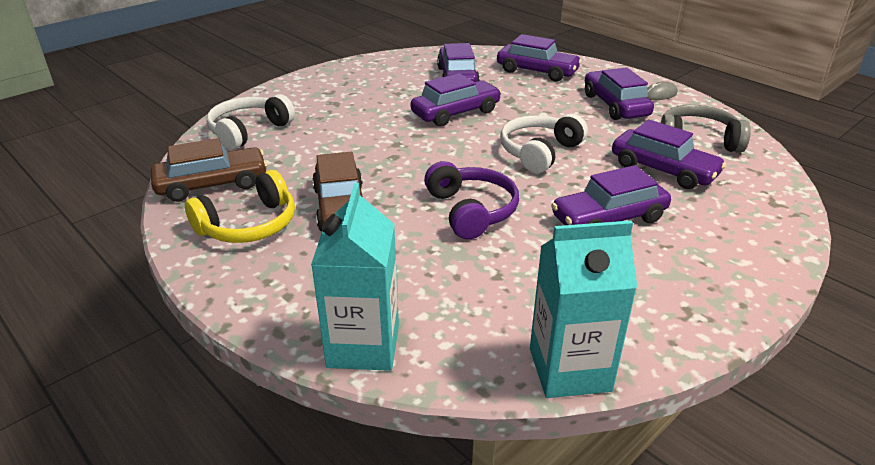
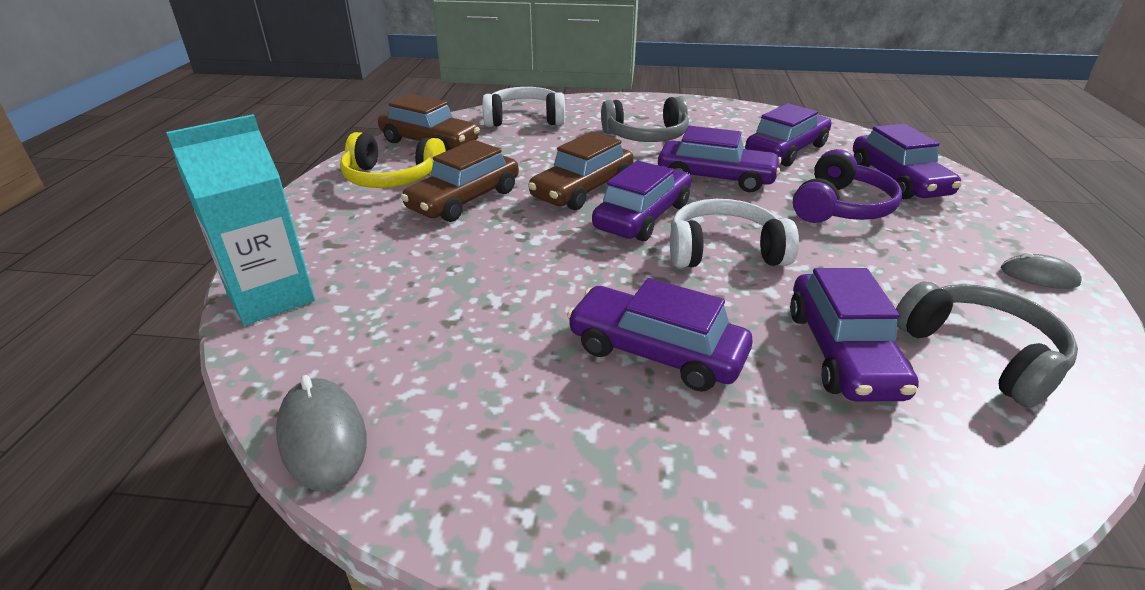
camera: 50 degrees right, 0 degrees up
purple headphones [424,161,519,239] -> purple headphones moved to [793,149,902,223]
turquoise carton [530,220,637,398] -> grey mouse [276,375,367,491]
purple car [585,67,654,120] -> purple car moved to [592,160,691,241]
none -> brown car [528,131,634,210]
none -> grey headphones [601,96,689,142]

